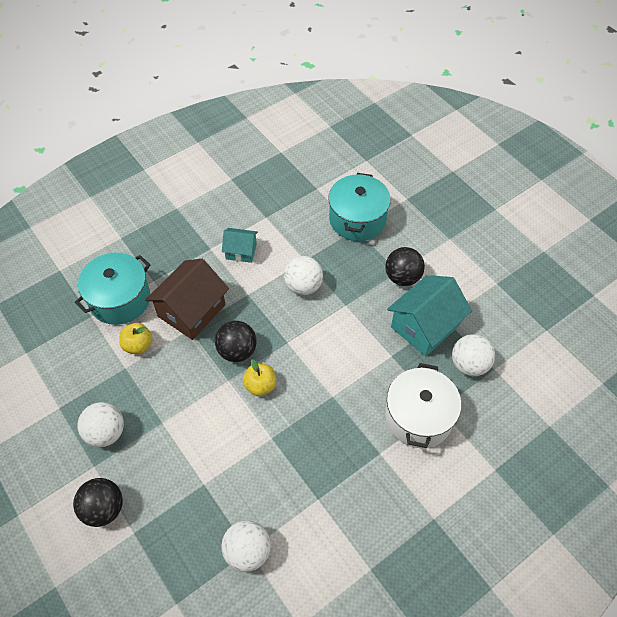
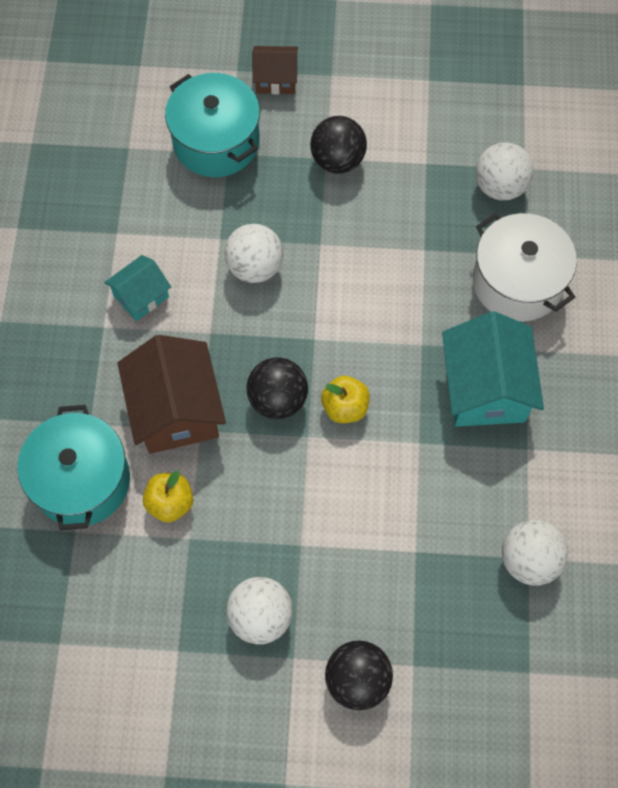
camera: 50 degrees left, 10 degrees up
turquoise house [387,275,472,357] -> turquoise house moved to [442,311,544,427]
none -> brown house [252,46,298,94]

